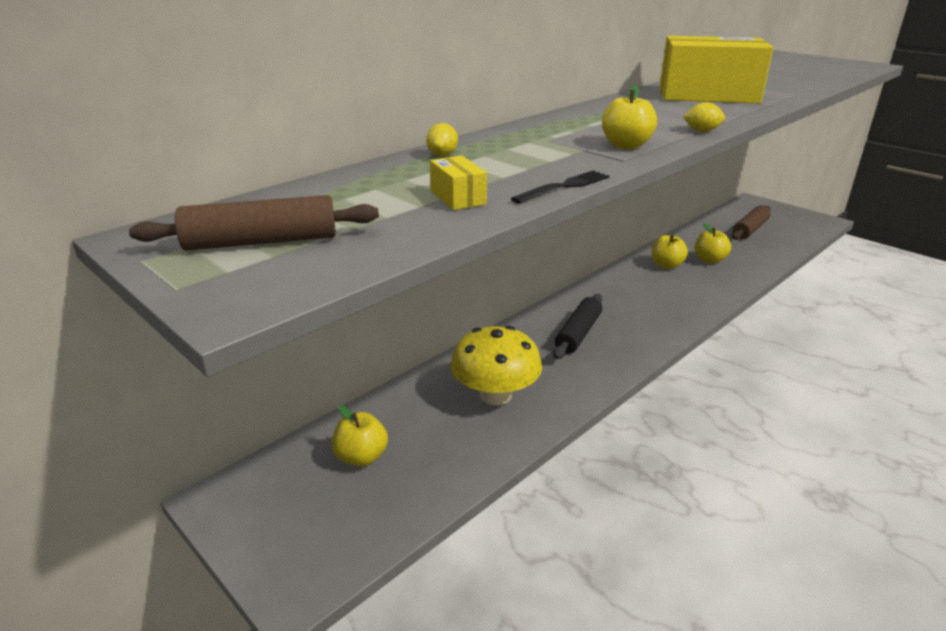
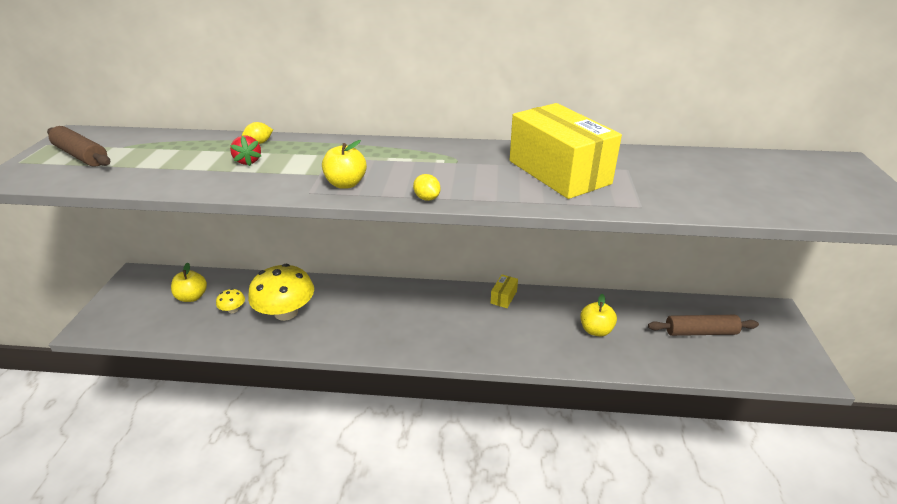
camera: 50 degrees right, 5 degrees up
yellow box [430,156,487,210] -> yellow box moved to [491,274,518,308]
black fork [511,170,609,204] -> none
black rolling pin [553,294,602,359] -> none
yellow apple [651,234,688,269] -> none
none -> yellow mushroom [216,289,245,313]
none -> red strawberry [230,136,261,166]

